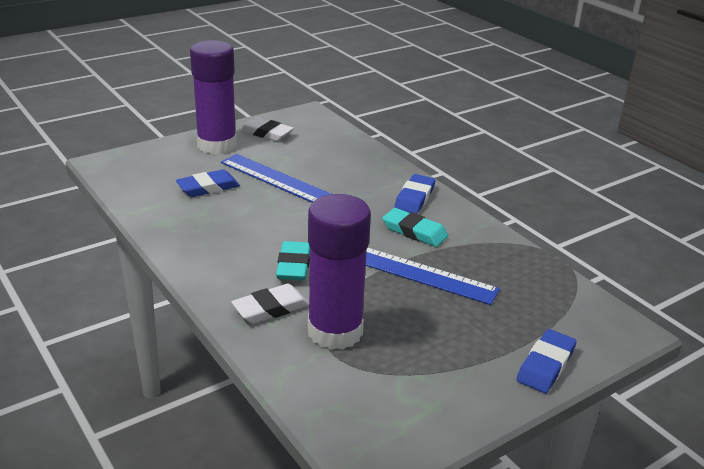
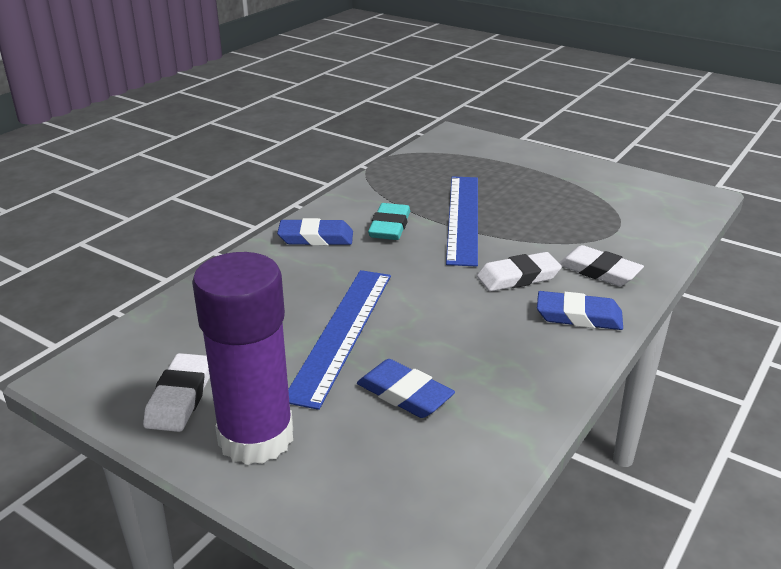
camera: 110 degrees left, 0 degrees up
turquoise eraser [276,241,310,280] -> white eraser [477,252,562,292]
purple glue stick [308,194,371,350] -> none
blue eraser [516,329,577,393] -> blue eraser moved to [537,291,623,330]

